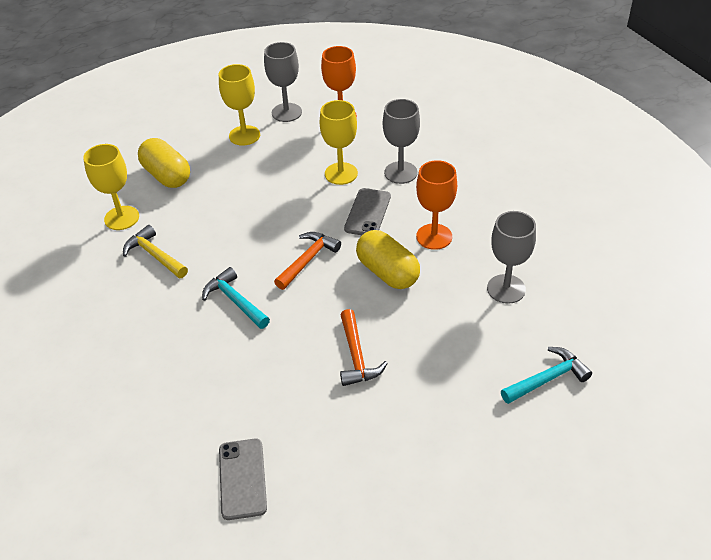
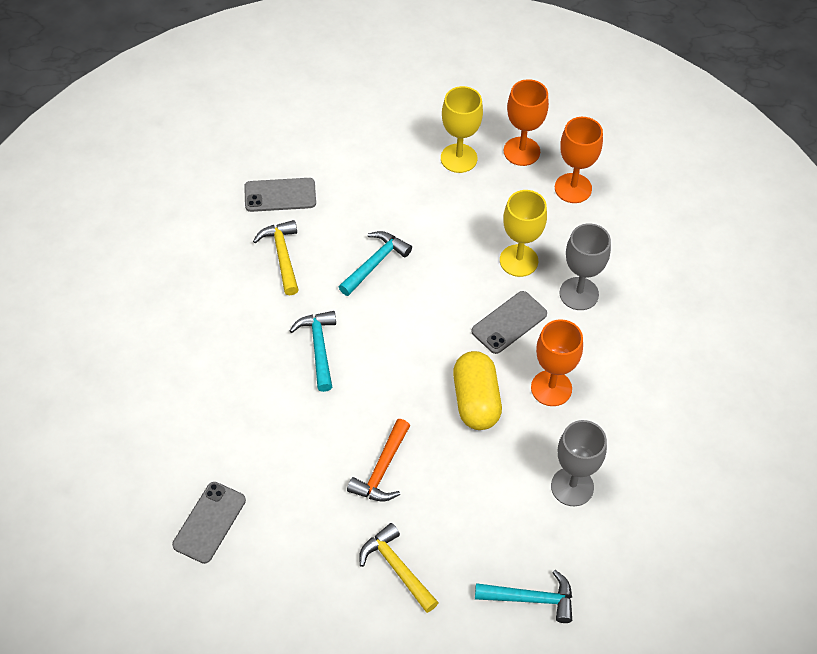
camera: 30 degrees right, 10 degrees up
yellow goblet [83,144,139,230] -> grey phone [244,178,316,212]
yellow capsule [138,138,190,188] -> none
grey goblet [264,42,302,122] -> orange goblet [504,79,549,166]
orange hammer [274,232,341,290] -> none
none -> turquoise hammer [339,231,412,296]
none -> yellow hammer [359,523,439,613]

